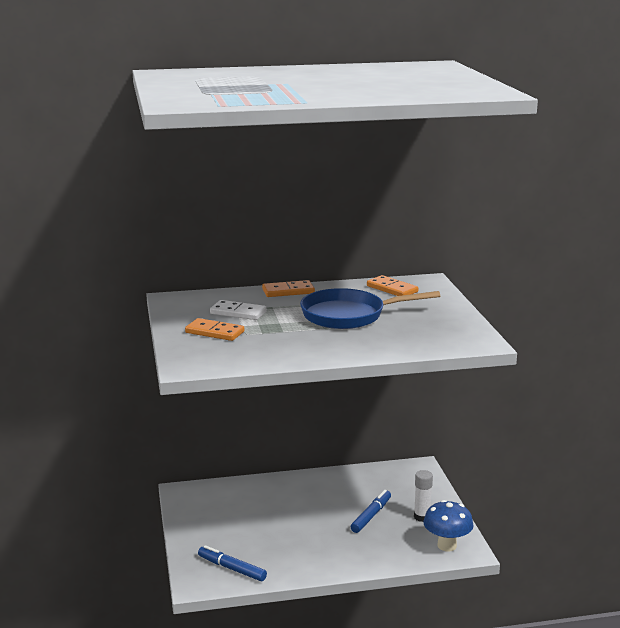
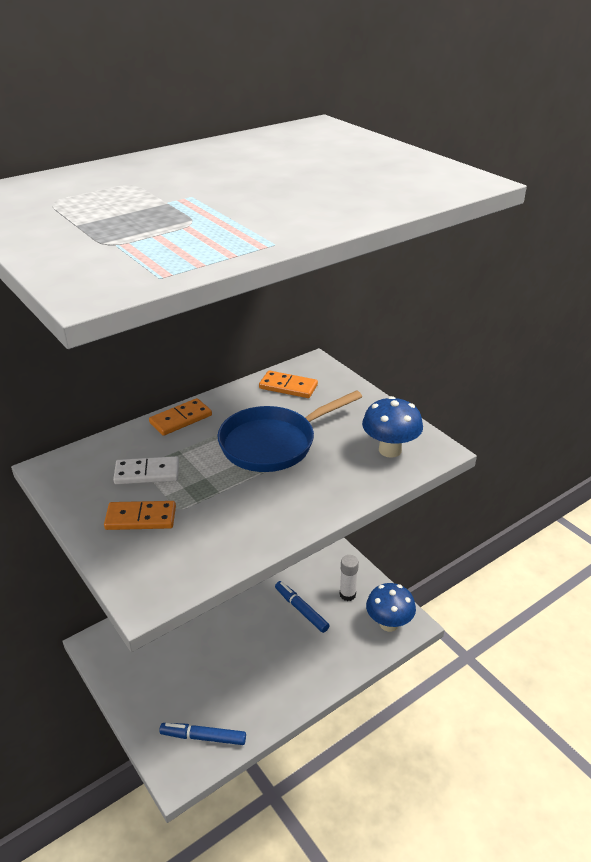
camera: 25 degrees left, 15 degrees up
blue marker [351,490,391,533] -> blue marker turned 45 degrees counterclockwise [275,581,330,633]
none -> blue mushroom [362,396,423,458]

